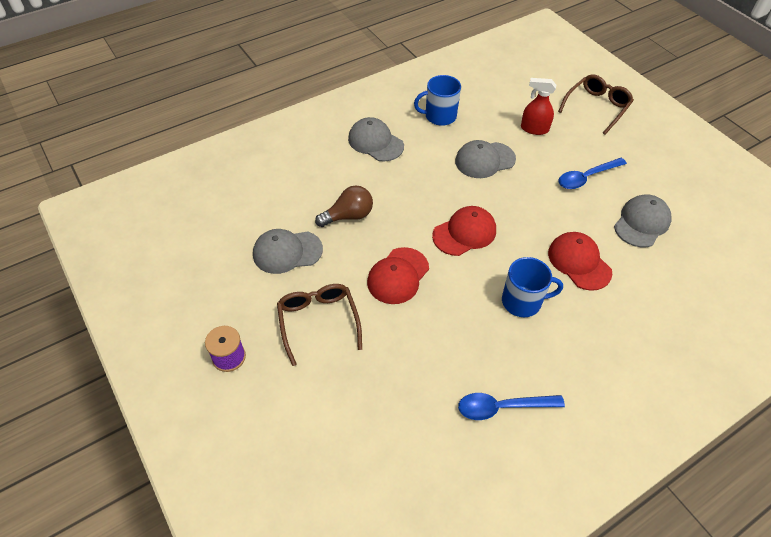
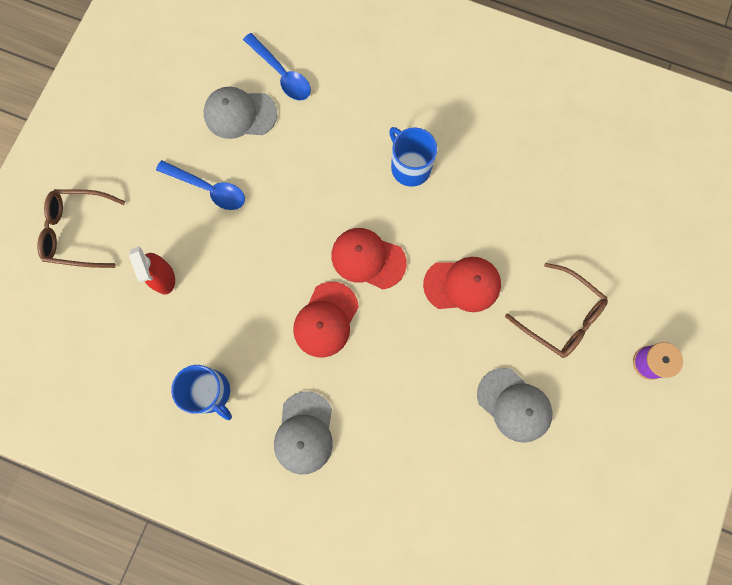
camera: 125 degrees left, 25 degrees up
brown glasses [277,284,362,366] -> brown glasses turned 90 degrees counterclockwise [505,263,608,358]
brown light bulb [315,186,373,227] -> none
grey cap [455,140,516,178] -> none
blue spoon [458,393,565,420] -> blue spoon moved to [243,33,311,100]
red cap [548,232,612,291] -> red cap moved to [293,282,359,358]

